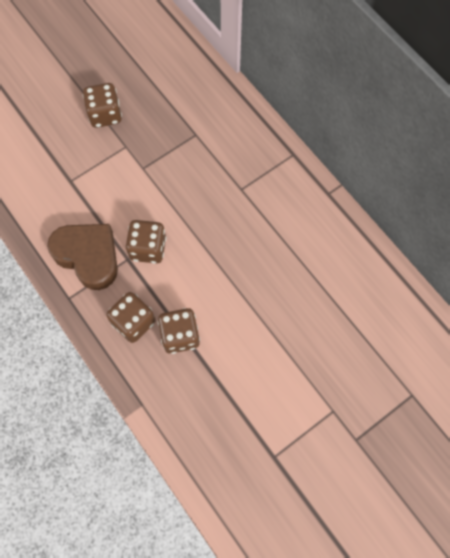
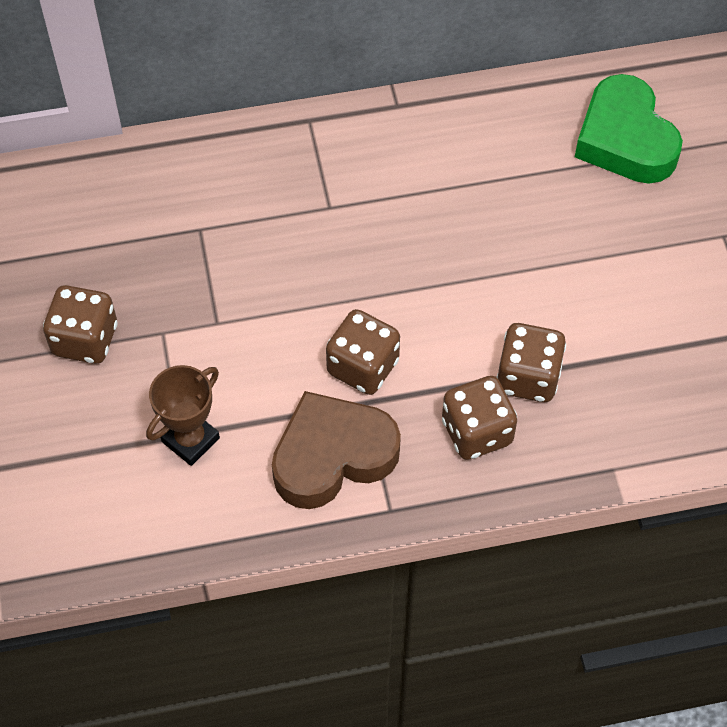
camera: 65 degrees left, 10 degrees down
none -> brown trophy [146,365,220,466]
none -> green heart [575,74,683,184]

